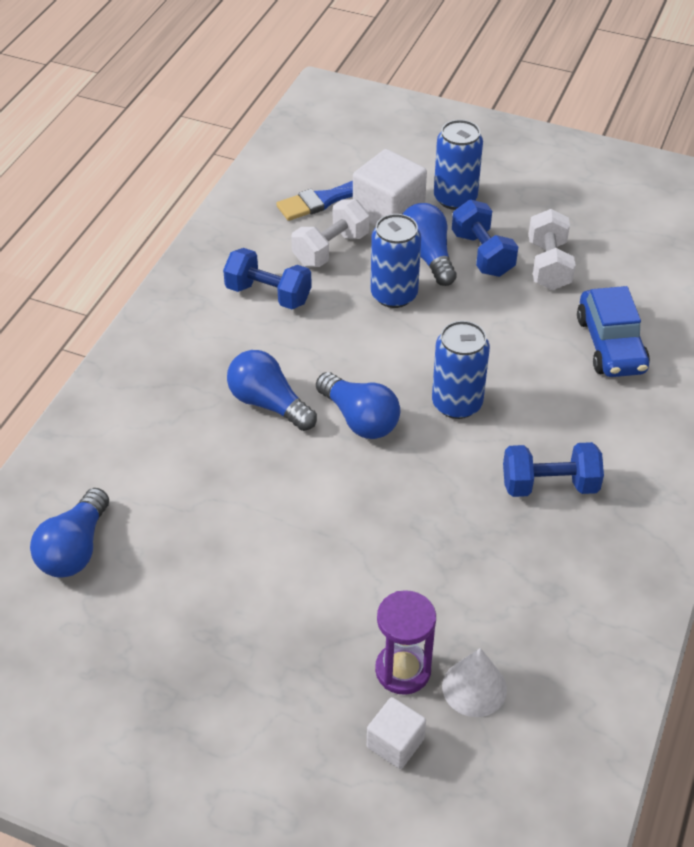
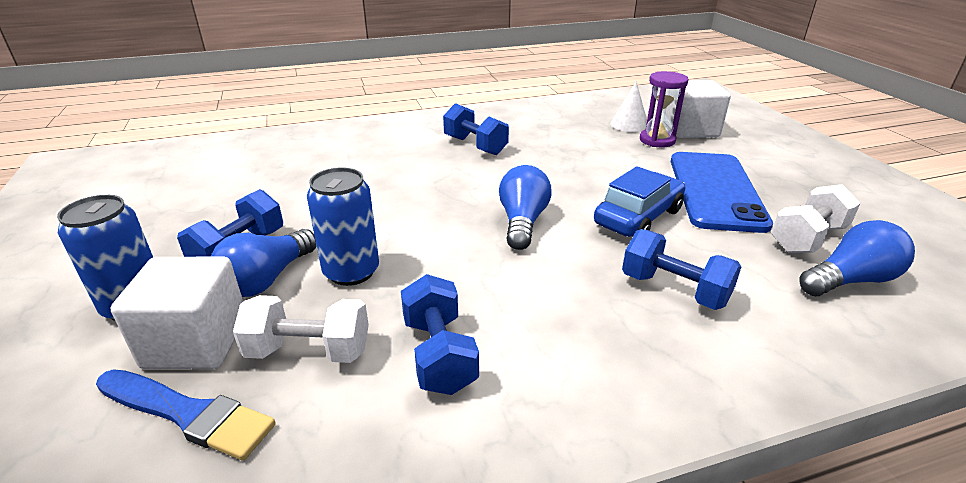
camera: 130 degrees left, 15 degrees down
blue light bulb [227,350,317,431] -> none
white cube [367,697,426,769] -> white cube [666,80,731,138], size x1.76
blue can [432,321,490,419] -> none
white dumbbell [529,209,576,290] -> white dumbbell moved to [771,184,860,253]
blue car [577,286,650,377] -> blue car moved to [594,166,685,237]
none -> blue dumbbell [622,229,742,310]
none -> blue phone [671,152,773,233]

